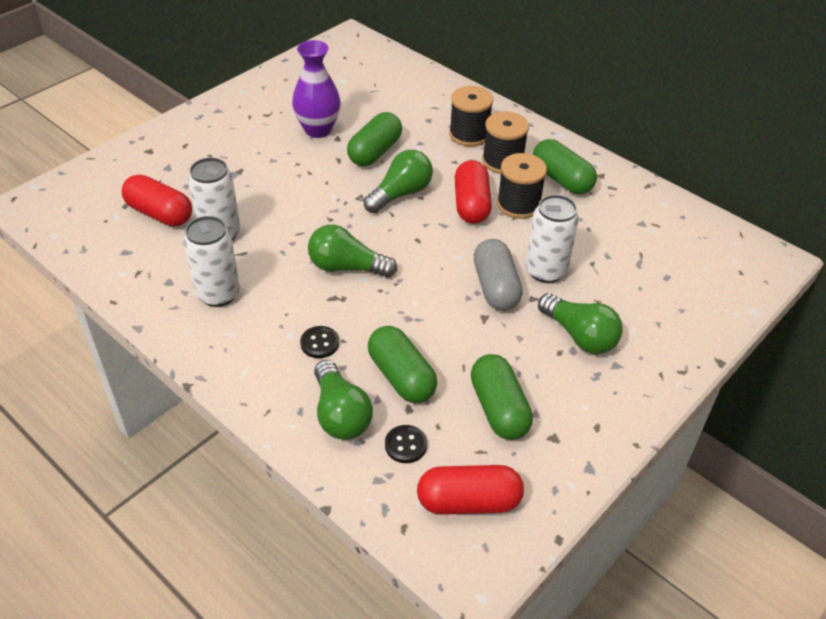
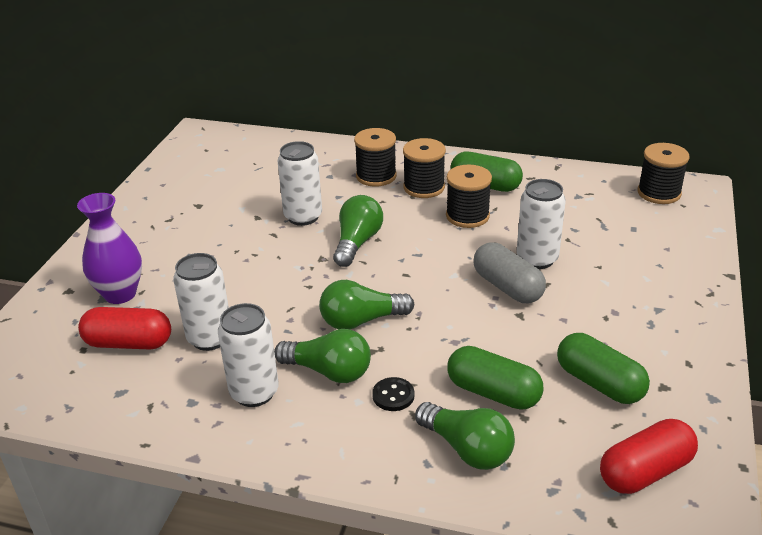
camera: 25 degrees left, 10 degrees down
purple vase [292,40,340,138] -> purple vase moved to [77,193,142,304]
green capsule [347,112,402,166] -> white can [277,141,322,226]
black button [385,425,427,463] -> none
red capsule [455,160,492,224] -> none
green light bulb [538,293,623,354] -> green light bulb moved to [274,329,371,383]
none -> black spool [638,143,690,204]

